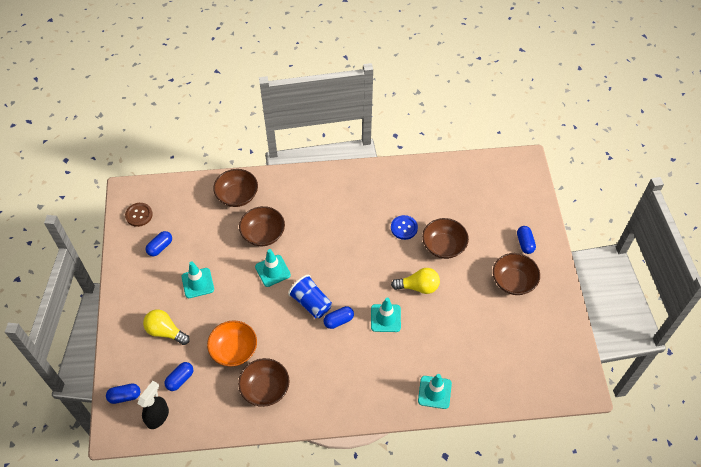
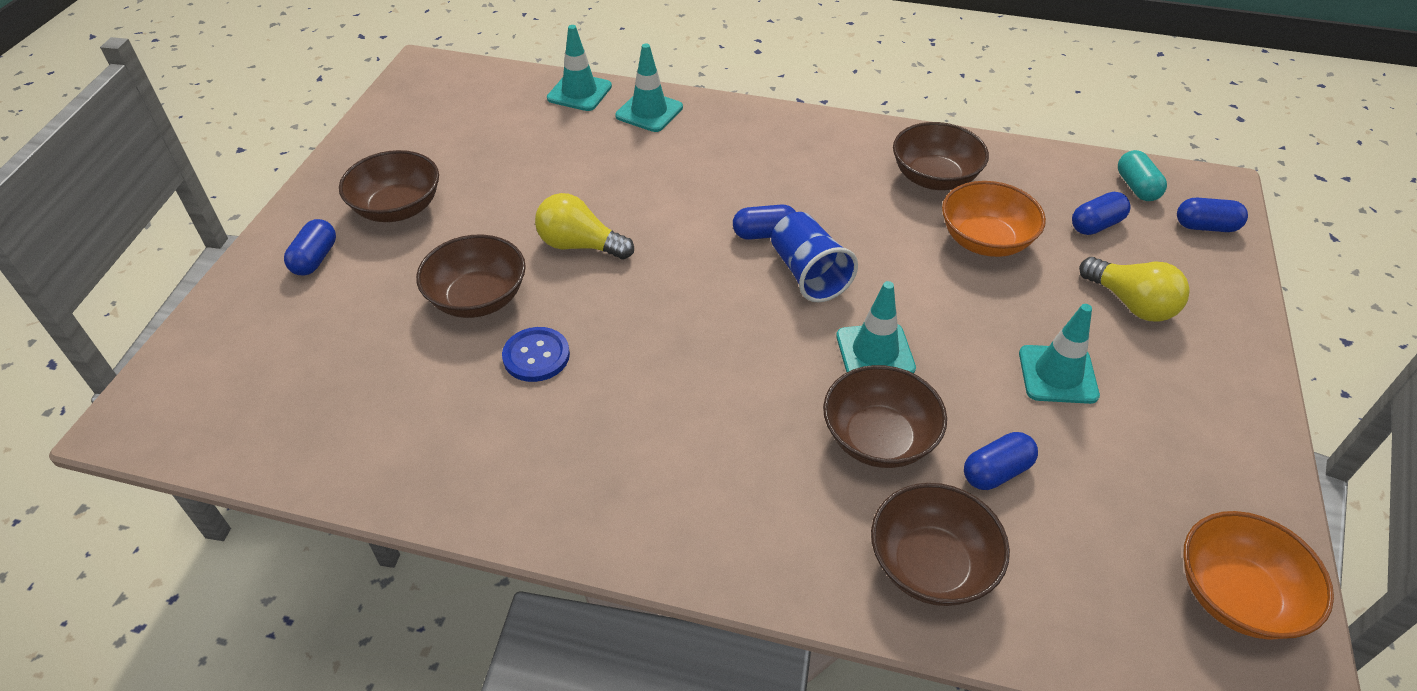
camera: 160 degrees left, 10 degrees down
brown button [125,203,153,227] -> orange bowl [1183,511,1334,640]
black spray bottle [137,381,169,429] -> turquoise capsule [1118,150,1167,201]
blue capsule [146,231,172,256] -> blue capsule moved to [964,432,1038,490]
turquoise traffic cone [371,298,401,332] -> turquoise traffic cone moved to [547,25,612,111]

